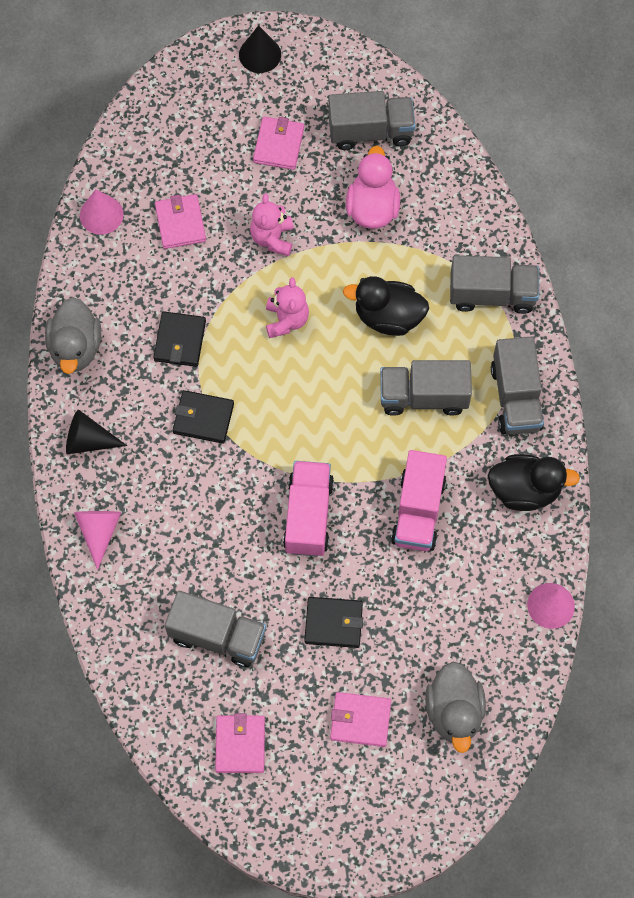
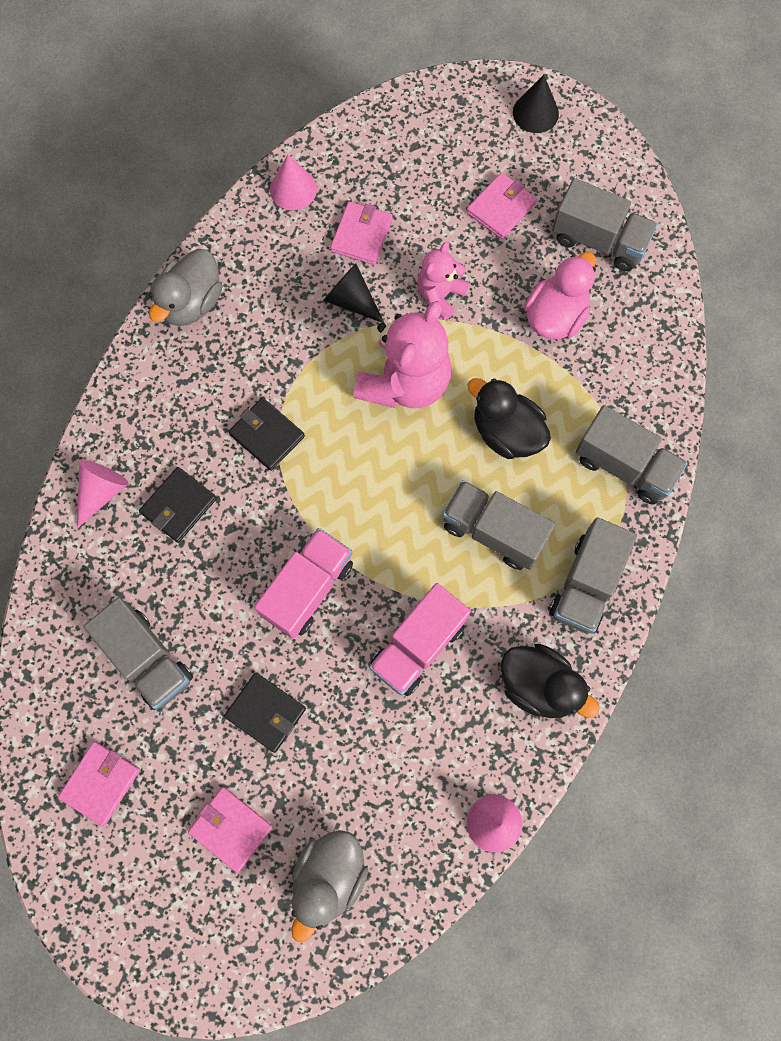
camera: 30 degrees right, 5 degrees up
black cone [66,410,127,454] -> black cone moved to [323,263,384,323]
black wallet [153,311,206,367] -> black wallet moved to [139,467,217,543]
pink teddy bear [266,277,309,338] -> pink teddy bear [353,301,452,408], size x1.81

